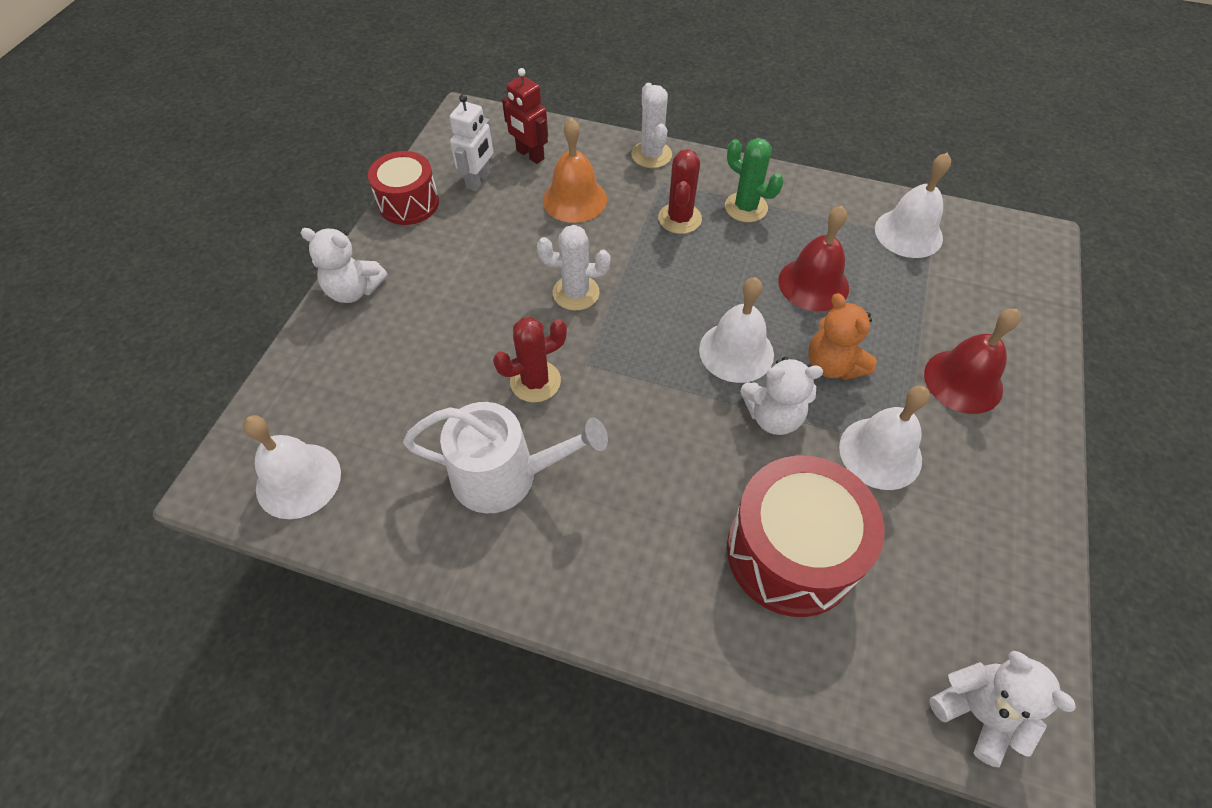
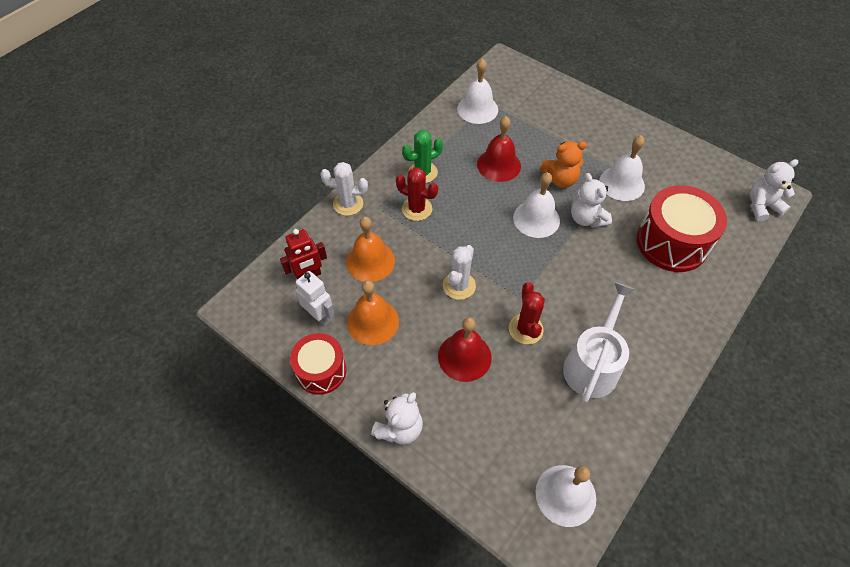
camera: 70 degrees left, 0 degrees up
white teddy bear [740,357,823,435] -> white teddy bear turned 135 degrees clockwise [571,173,612,228]
red bell [924,309,1021,414] -> red bell moved to [438,317,492,382]
none -> orange bell [347,280,399,345]

